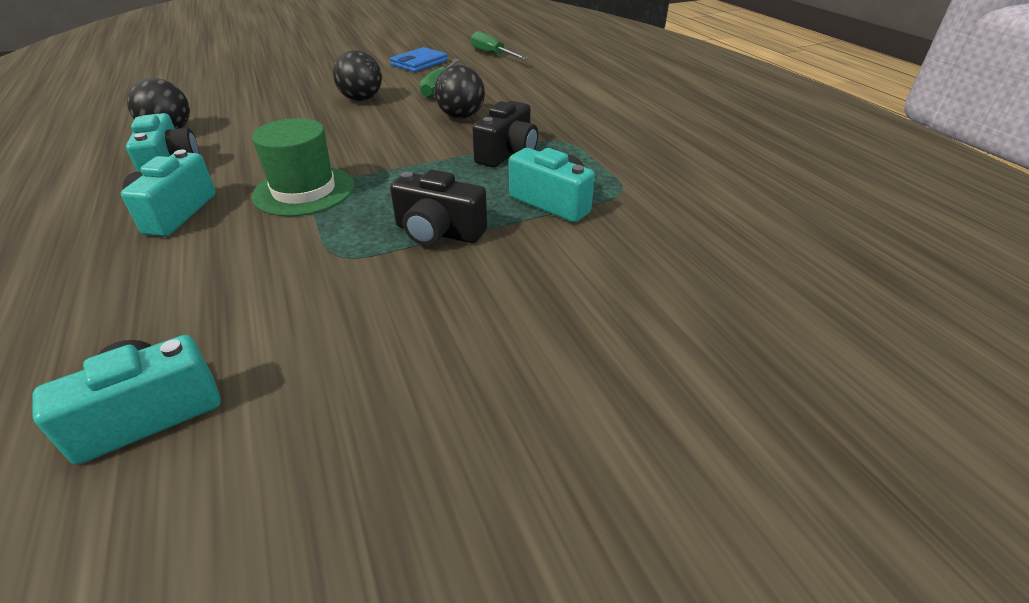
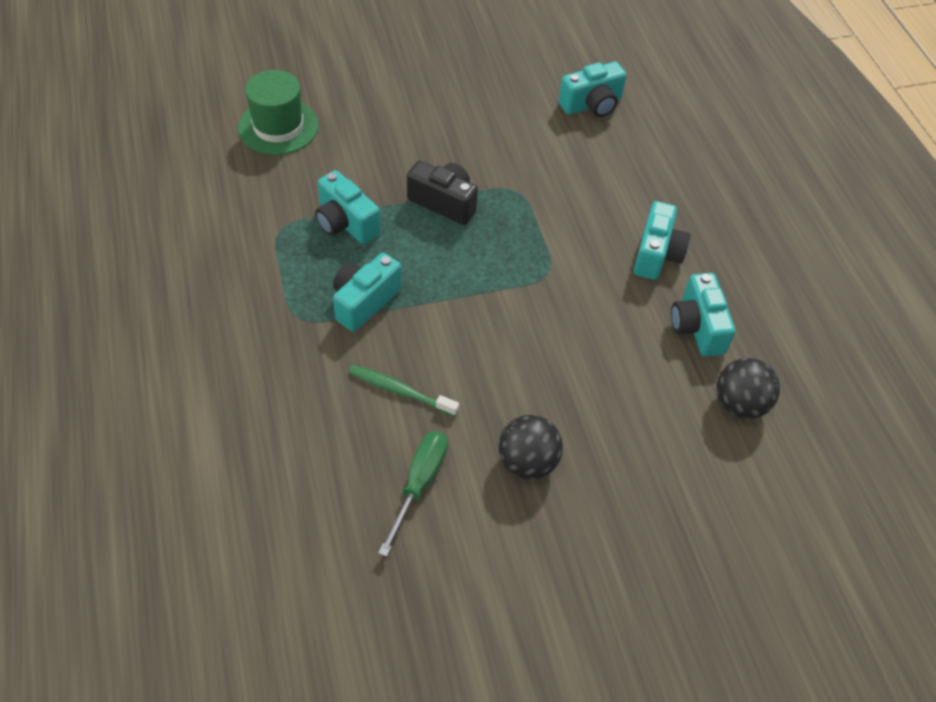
camera: 175 degrees left, 15 degrees up
green hat [252,118,354,216] -> green hat moved to [238,70,319,155]
blue wallet [390,47,448,72] -> none
black ball [434,65,485,118] -> green toothbrush [348,365,459,417]
green screwdriver [471,31,528,60] -> none
black camera [472,101,538,167] -> turquoise camera [333,253,402,332]

